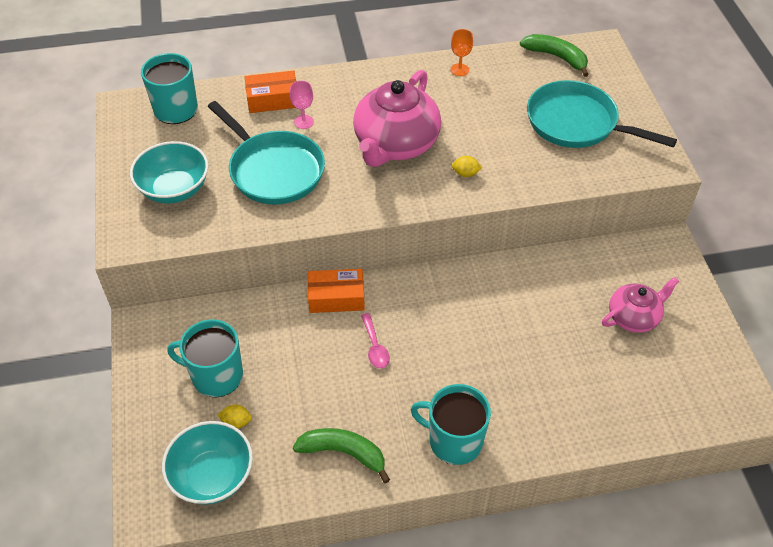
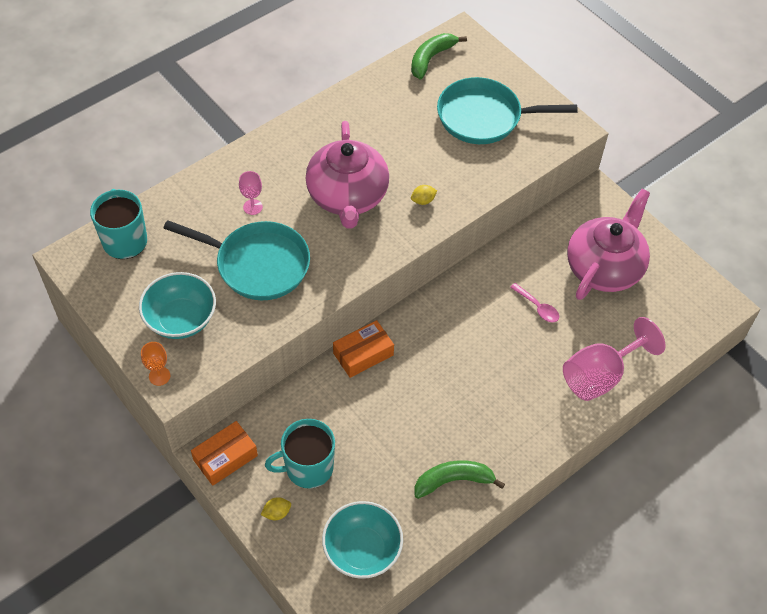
camera: 30 degrees left, 5 degrees up
yellow lemon [218,404,252,429] -> yellow lemon moved to [261,497,291,520]
orange box [245,70,296,113] -> orange box moved to [191,421,258,486]
pink spoon [361,313,390,368] -> pink spoon moved to [510,283,559,322]
turquoise mug [411,384,491,465] -> none
orange goblet [451,29,473,76] -> orange goblet moved to [141,342,171,386]
green banana [520,34,589,77] -> green banana turned 60 degrees counterclockwise [411,33,467,80]
pink teapot [602,277,679,333] -> pink teapot [567,189,650,300], size x1.73
none -> pink goblet [563,317,666,401]

